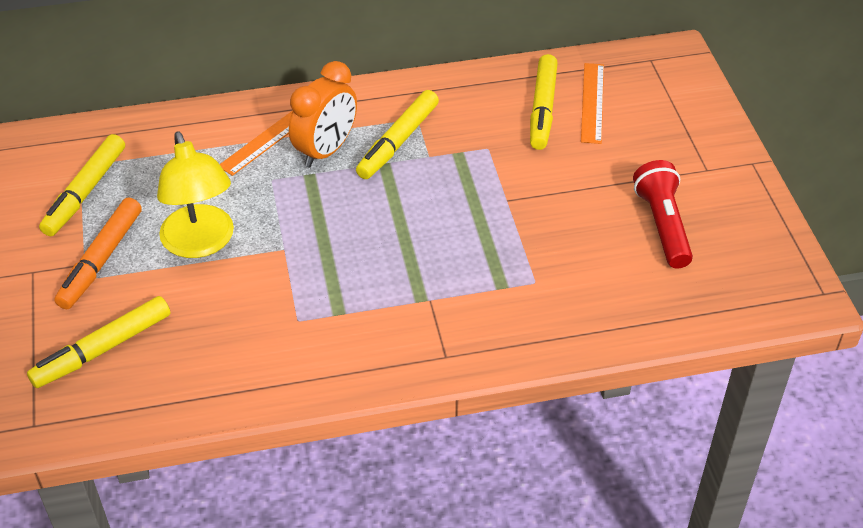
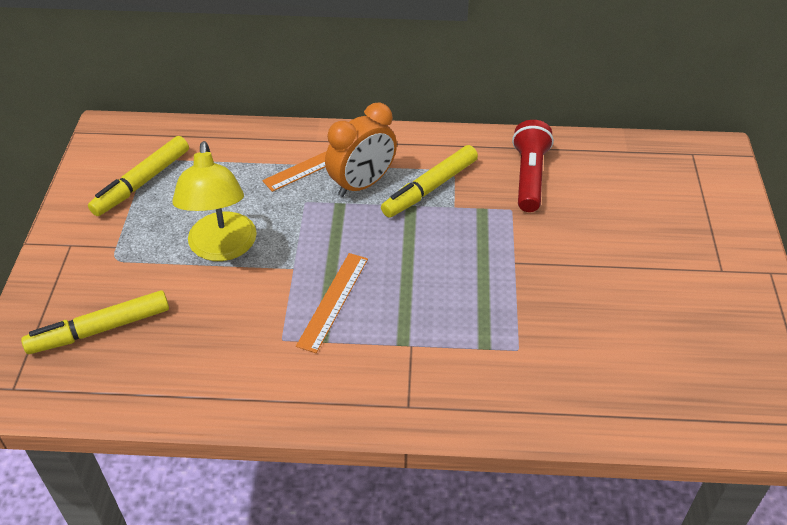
camera: 15 degrees right, 0 degrees up
orange marker [54,198,142,309] -> none
yellow marker [530,54,558,150] -> none
orange ruler [581,63,604,144] -> orange ruler moved to [296,253,368,353]
red flashlight [633,160,693,268] -> red flashlight moved to [512,120,554,212]

